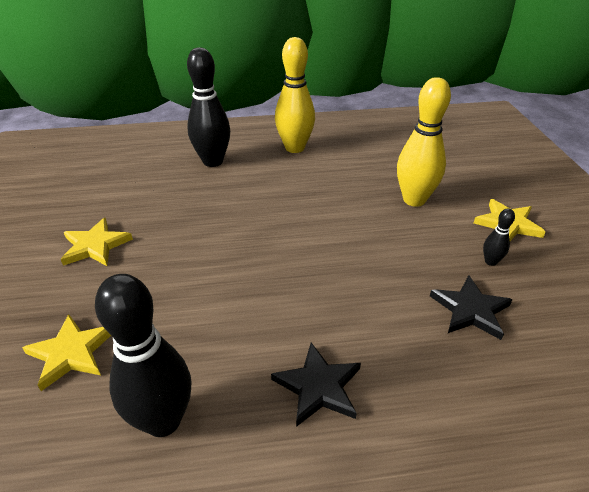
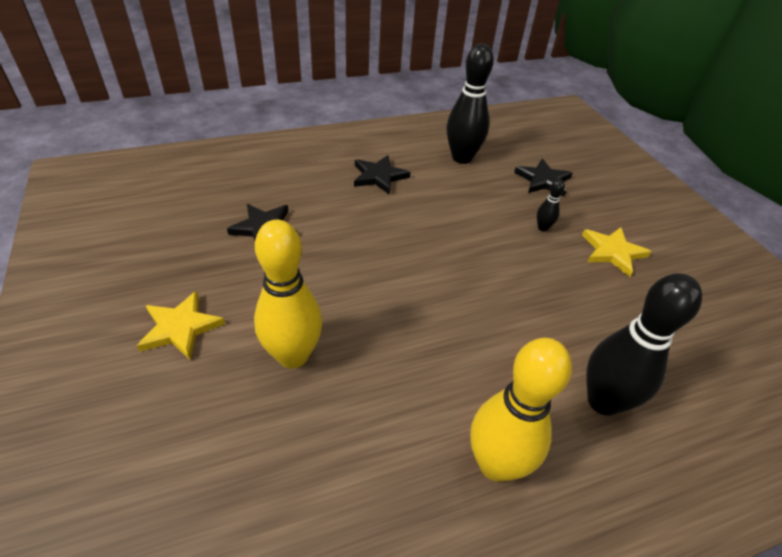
camera: 165 degrees right, 5 degrees up
yellow star [22,314,111,391] -> black star [514,159,572,197]
black bowling pin [483,209,515,266] -> black bowling pin moved to [537,179,565,232]

